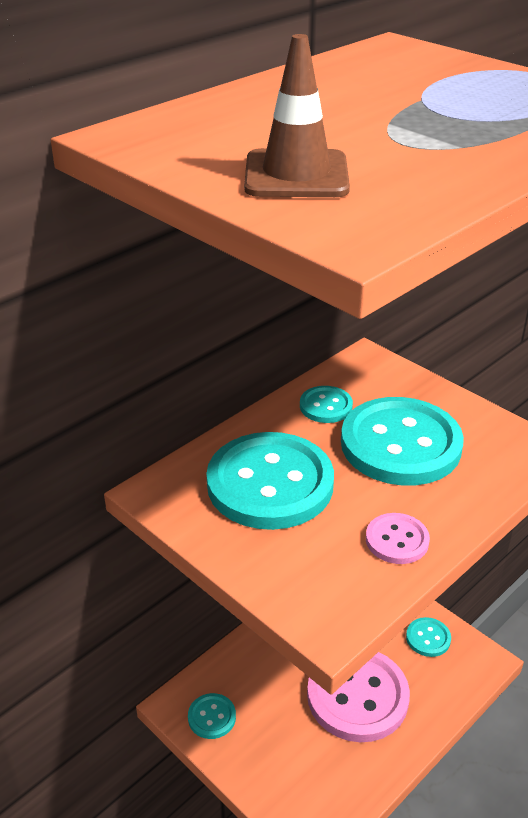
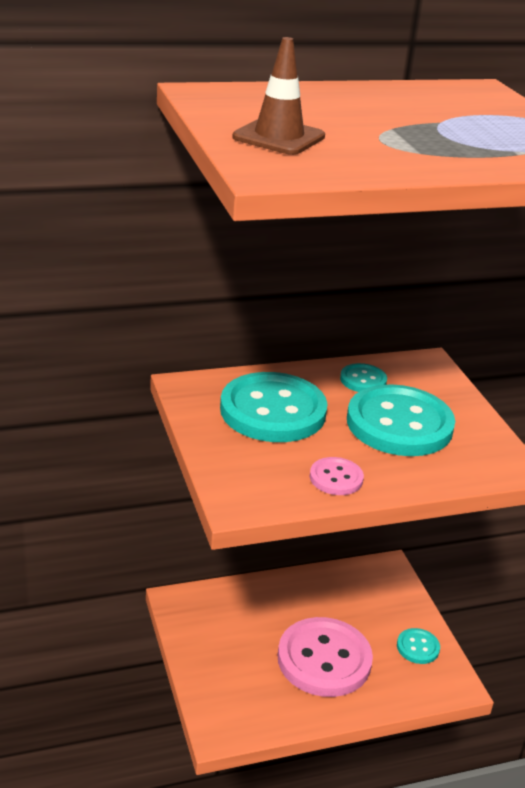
camera: 25 degrees right, 5 degrees down
turquoise button [188,693,236,739] -> none

